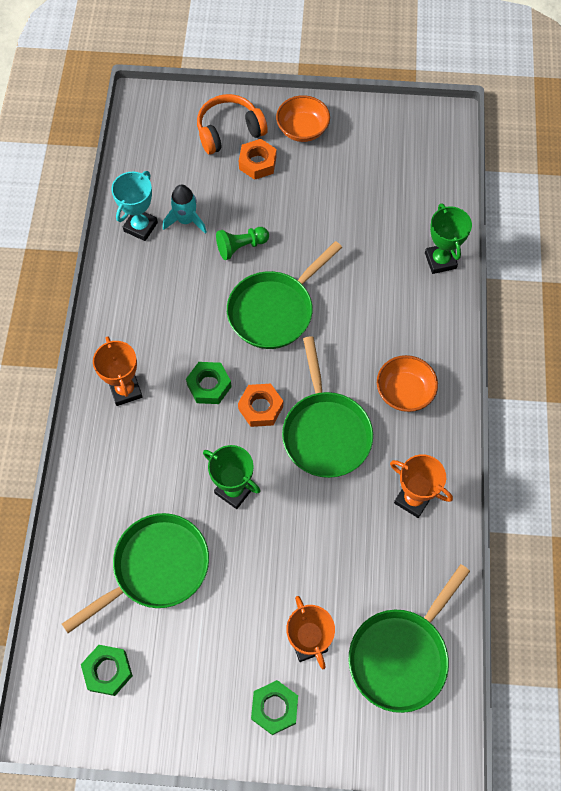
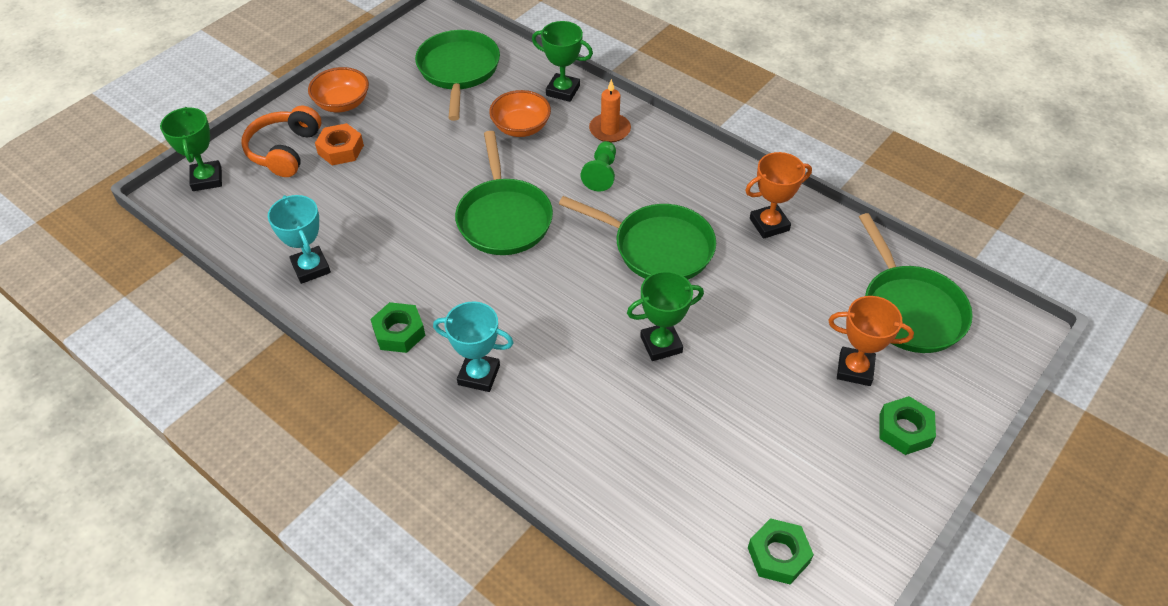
camera: 55 degrees left, 15 degrees down
green pan [62,513,209,633] -> green pan moved to [415,30,500,121]
orange trophy [93,336,143,406] -> turquoise trophy [433,301,514,392]
turquoise rocket [163,185,207,234] -> none
green nut [186,362,232,404] -> green nut moved to [370,302,425,353]
green pawn [216,227,269,260] -> green pawn moved to [580,141,616,191]
orange nut [238,384,283,427] -> none
orange bowl [377,355,438,412] -> orange bowl moved to [489,90,551,137]
none -> green trophy [160,107,222,191]
none -> orange candle [589,79,631,142]

